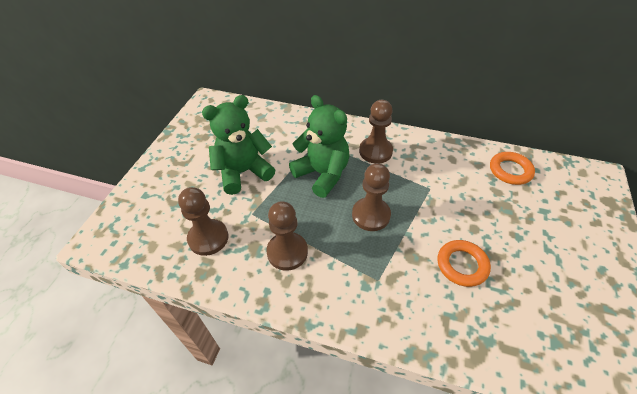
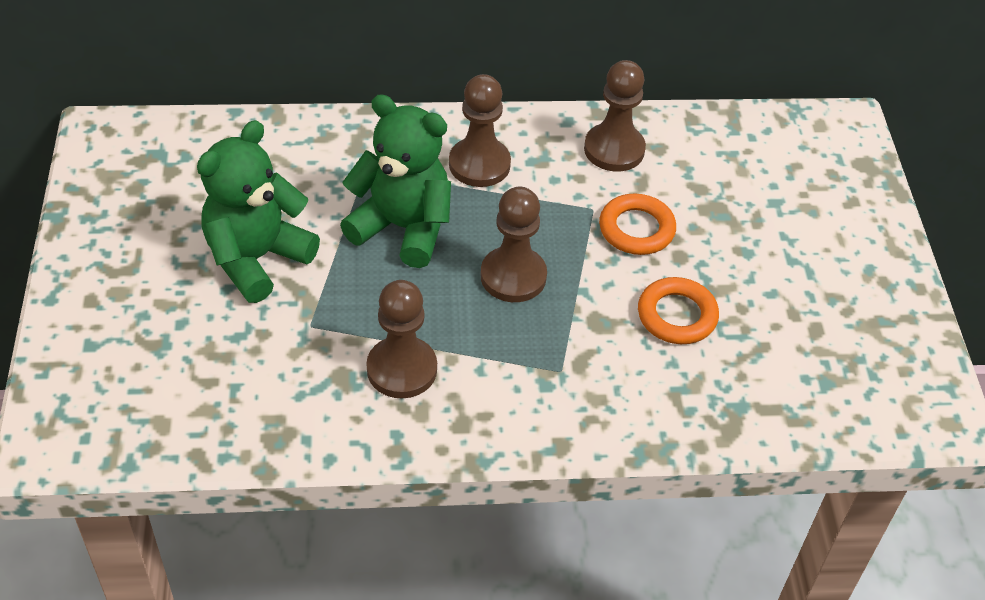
camera: 25 degrees left, 0 degrees up
brown pawn [178,187,228,256] -> brown pawn moved to [584,60,646,172]
orange ring [490,152,535,185] -> orange ring moved to [599,194,676,255]

